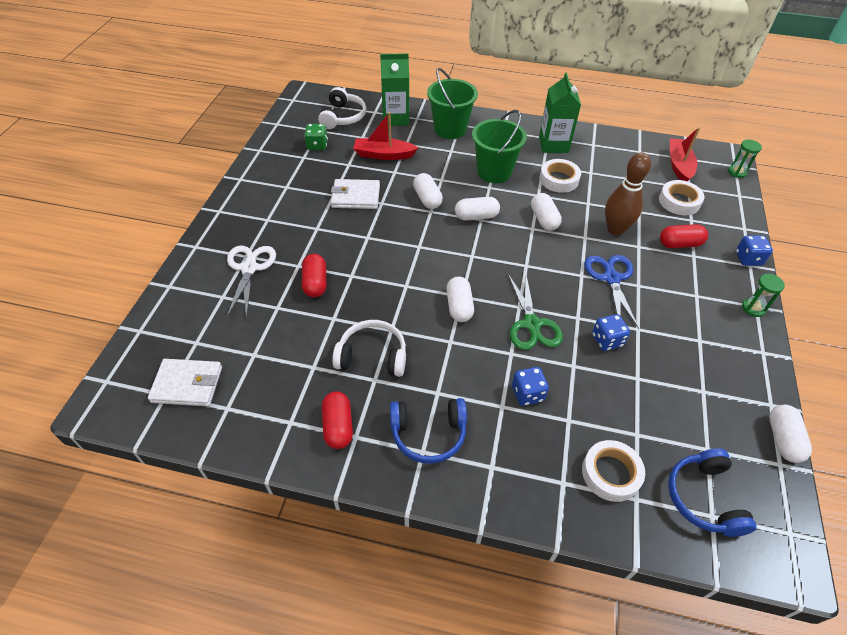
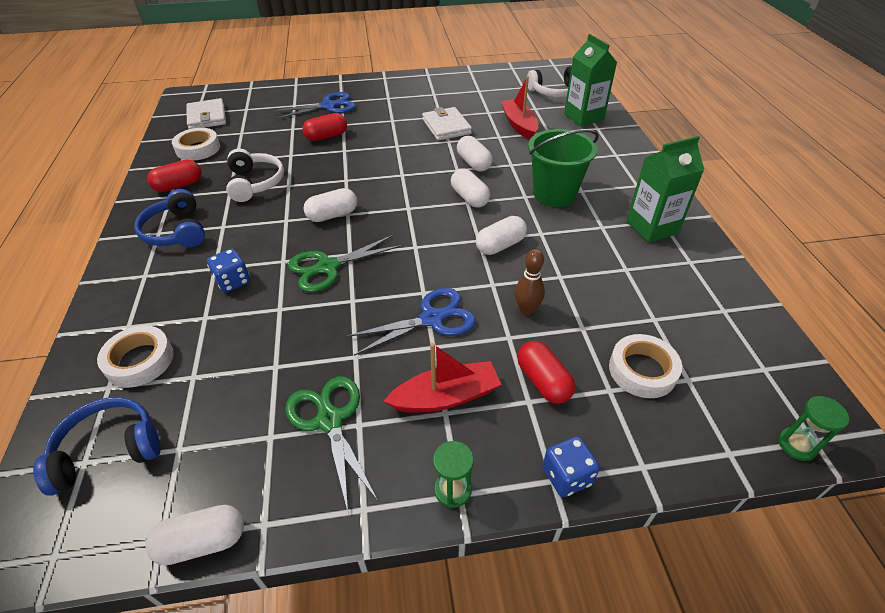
camera: 70 degrees right, 5 degrees down
white scissors [227,246,276,319] -> blue scissors [272,92,356,119]
green dice [304,124,328,150] -> none
white capsule [413,173,443,209] -> white capsule turned 75 degrees counterclockwise [457,136,493,172]
green bucket [427,68,478,139] -> none
white tape [540,159,581,193] -> white tape moved to [172,128,220,161]
blue dice [592,314,630,351] -> none
brown bowling pin [605,152,651,235] -> brown bowling pin [514,249,545,315], size x0.61
red boat [670,127,700,181] -> red boat moved to [384,343,501,413]
none -> green scissors [285,376,378,511]

